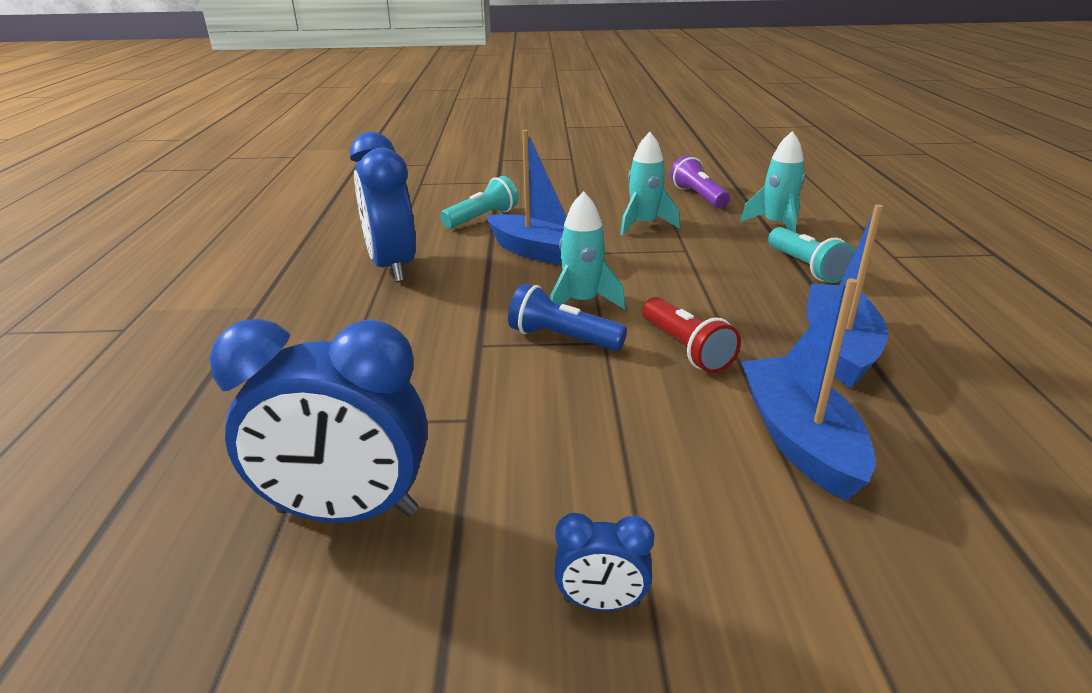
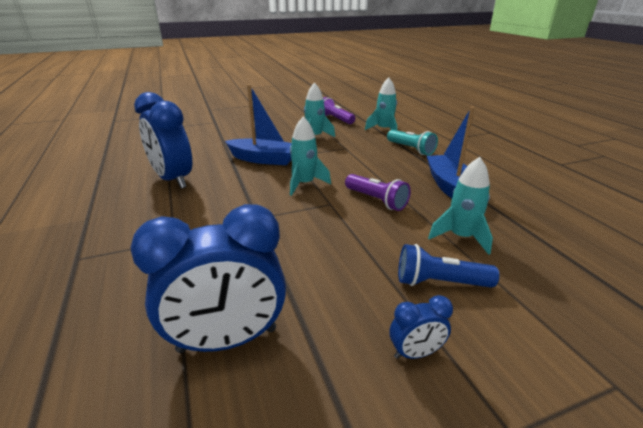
camera: 20 degrees left, 0 degrees up
turquoise flashlight [440,176,518,229] -> none
blue flashlight [508,283,627,351] -> blue flashlight moved to [398,244,499,288]
red flashlight [642,297,741,373] -> purple flashlight [345,174,411,211]
blue boat [741,278,876,501] -> turquoise rocket [428,157,493,255]

